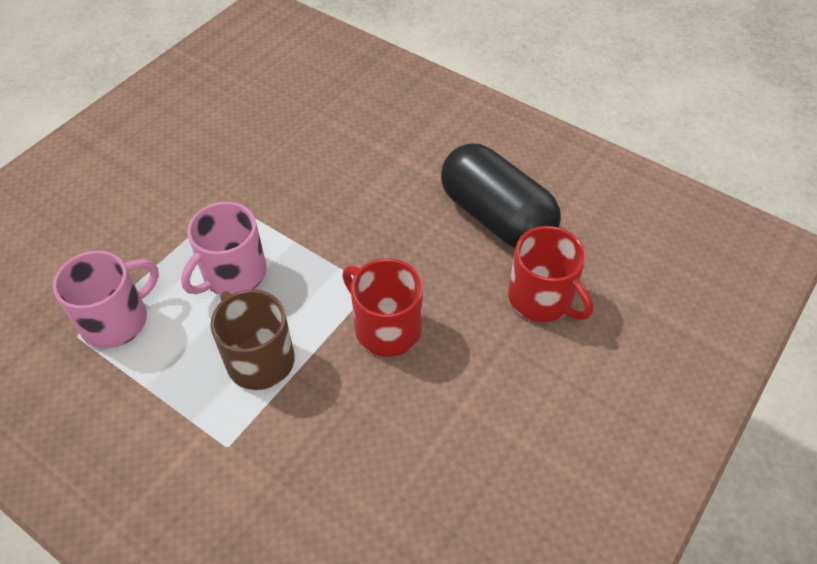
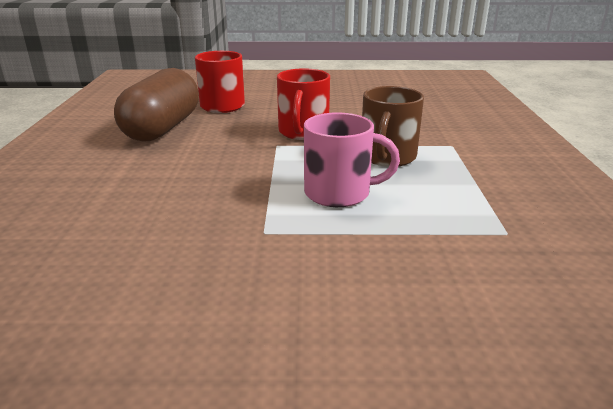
camera: 125 degrees left, 25 degrees down
pink mug [53,250,159,348] -> none
black capsule [441,143,561,248] -> brown capsule [114,68,199,142]

